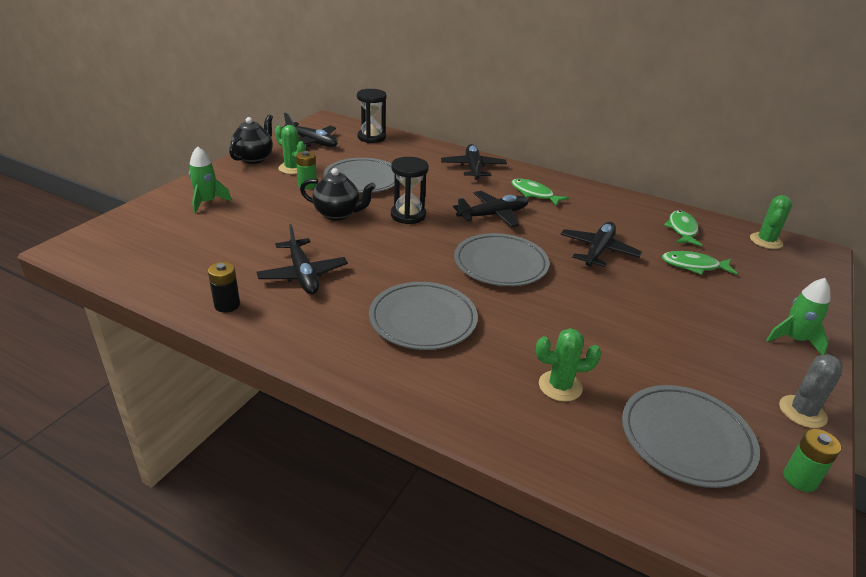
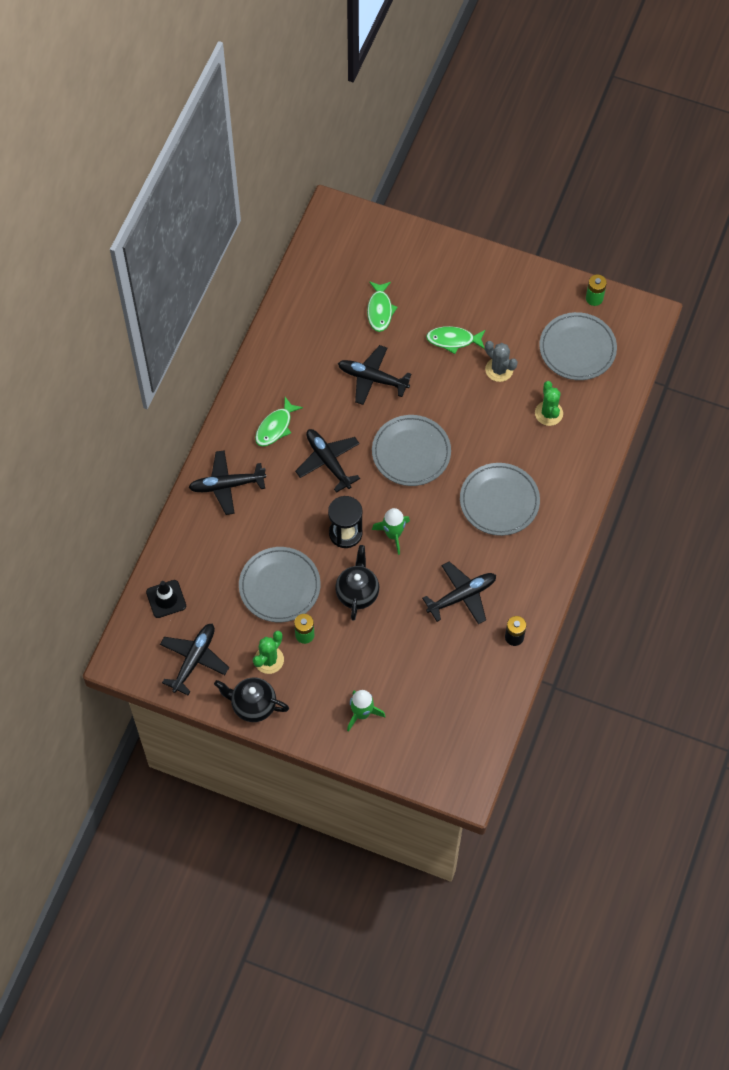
camera: 95 degrees left, 30 degrees up
black hourglass [357,89,387,143] -> black traffic cone [146,580,186,618]
green fish [664,210,702,246] -> green fish moved to [426,326,485,354]
green cactus [750,195,792,249] -> none
green rocket [766,278,830,355] -> green rocket moved to [372,508,410,555]
grey cactus [779,354,843,428] -> grey cactus moved to [485,341,518,382]

